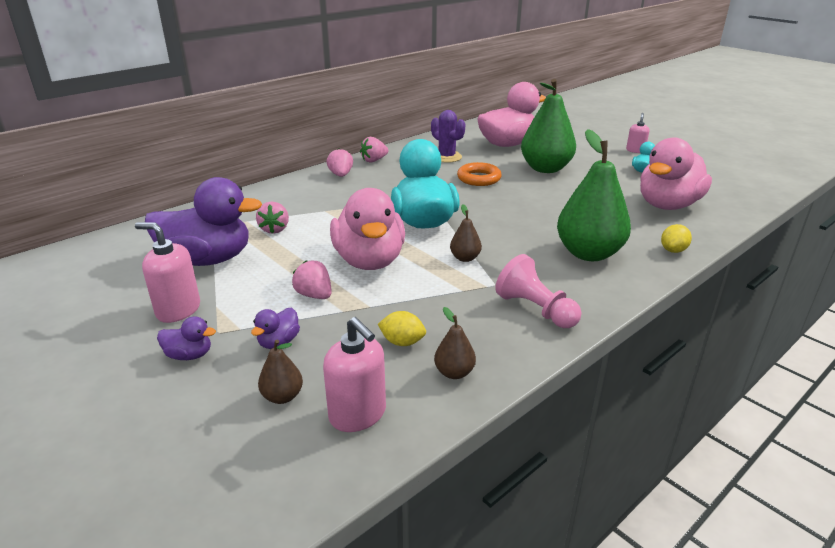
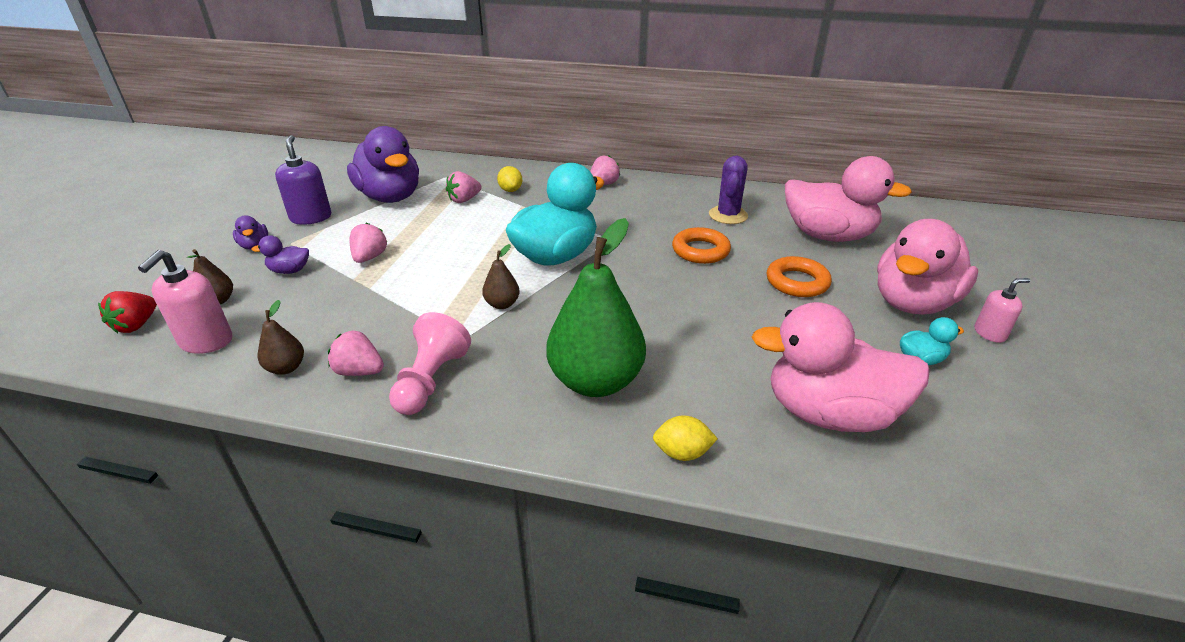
camera: 55 degrees right, 5 degrees up
pink soap dispenser [135,222,200,323] -> purple soap dispenser [275,135,331,225]
pink duck [330,188,405,270] -> pink duck moved to [877,219,978,315]
pink strawberry [360,137,388,163] -> pink strawberry moved to [328,331,384,376]
yellow lemon [378,311,426,346] -> yellow lemon moved to [497,166,522,192]
green pear [521,79,576,173] -> orange ring [767,256,832,297]
none -> red strawberry [98,291,157,333]

